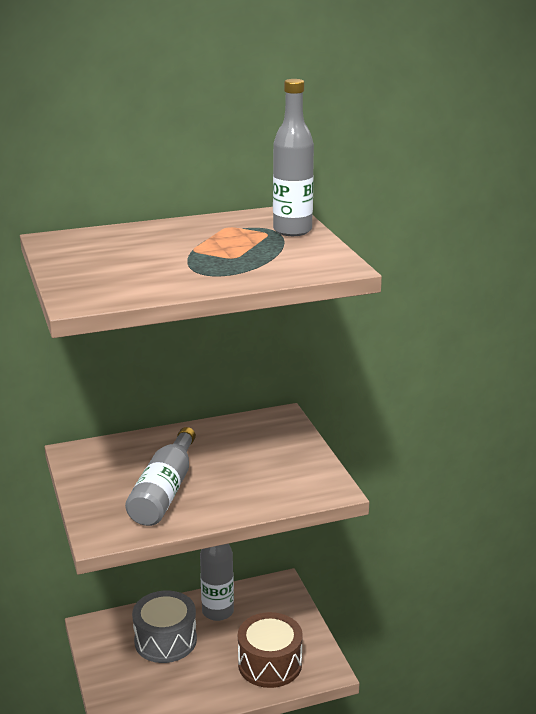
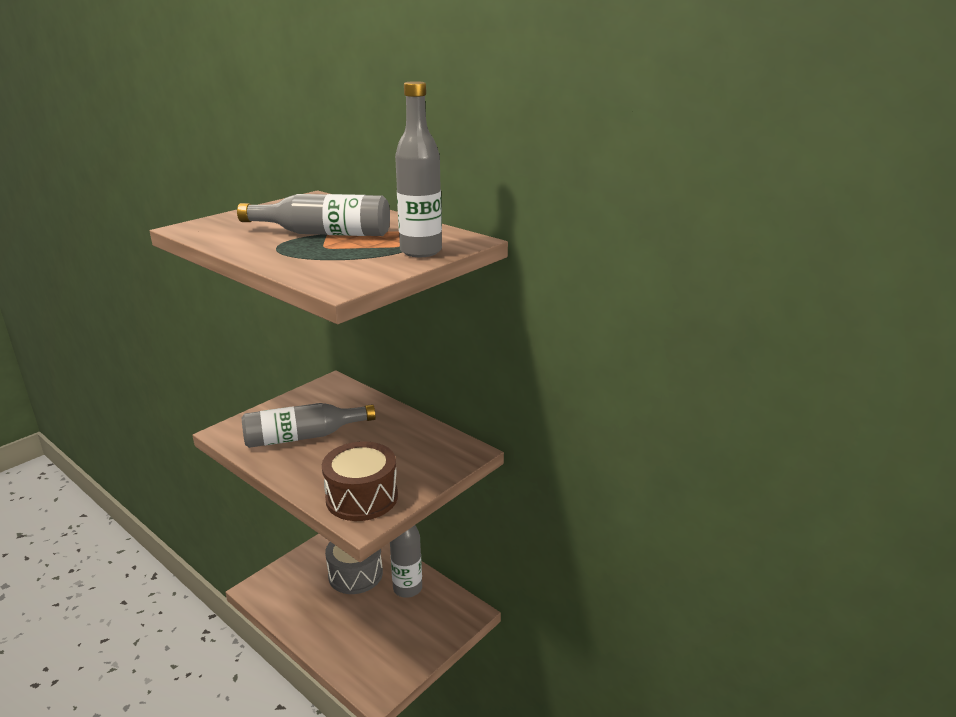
camera: 60 degrees right, 0 degrees up
brown drum [238,612,303,688] -> brown drum moved to [322,441,398,521]
none -> grey bottle [237,194,390,236]

